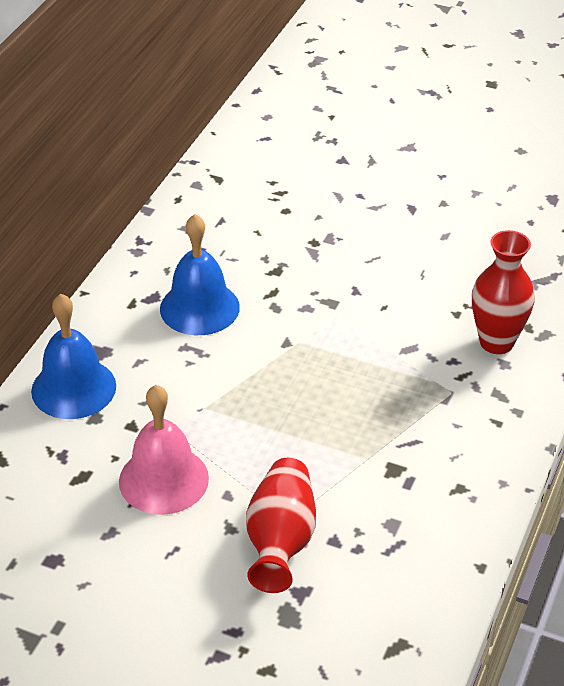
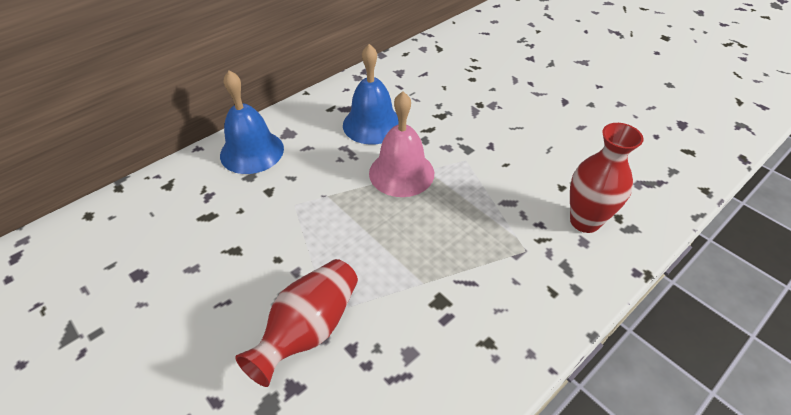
camera: 25 degrees right, 5 degrees up
pink bell [119,385,209,515] -> pink bell moved to [369,91,434,197]

